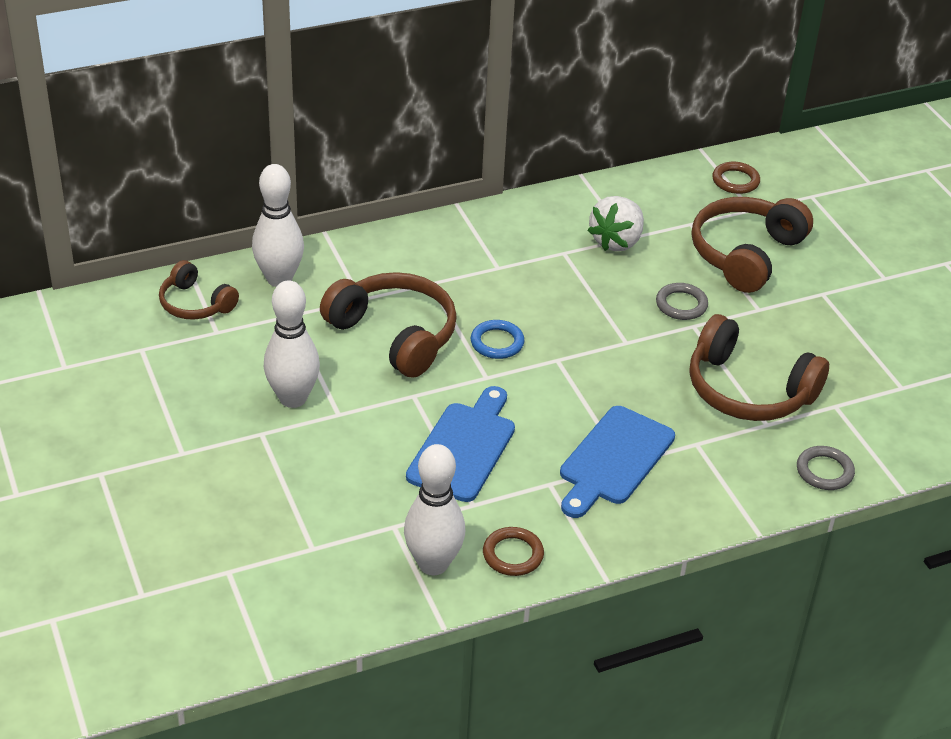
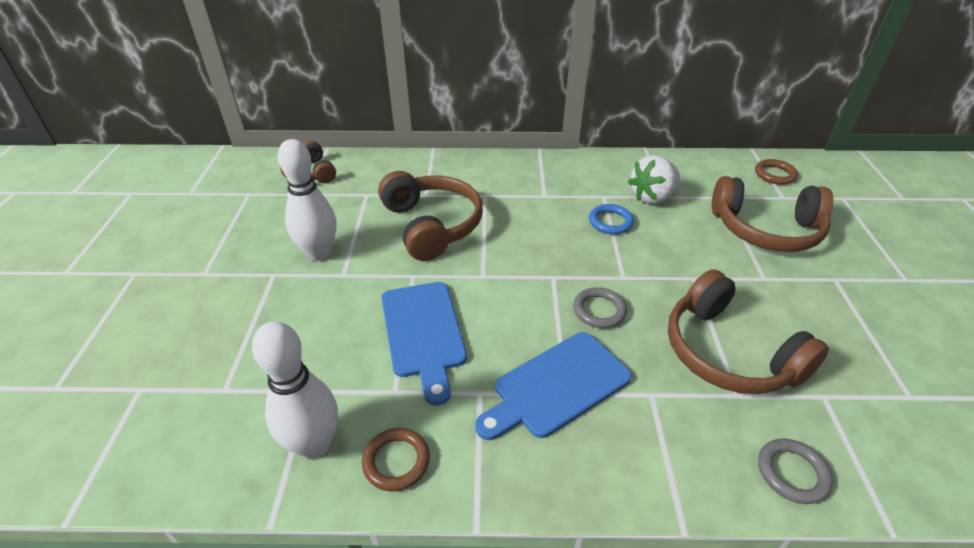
camera: 25 degrees right, 0 degrees up
white bowling pin [252,164,304,287] -> none
blue cutting board [406,386,515,502] -> blue cutting board turned 120 degrees clockwise [382,282,467,405]
blue ring [471,320,525,359] -> blue ring moved to [589,204,634,234]
grey ring [656,283,708,320] -> grey ring moved to [573,287,627,328]
brown headphones [692,197,813,293] -> brown headphones turned 135 degrees counterclockwise [712,176,833,252]

